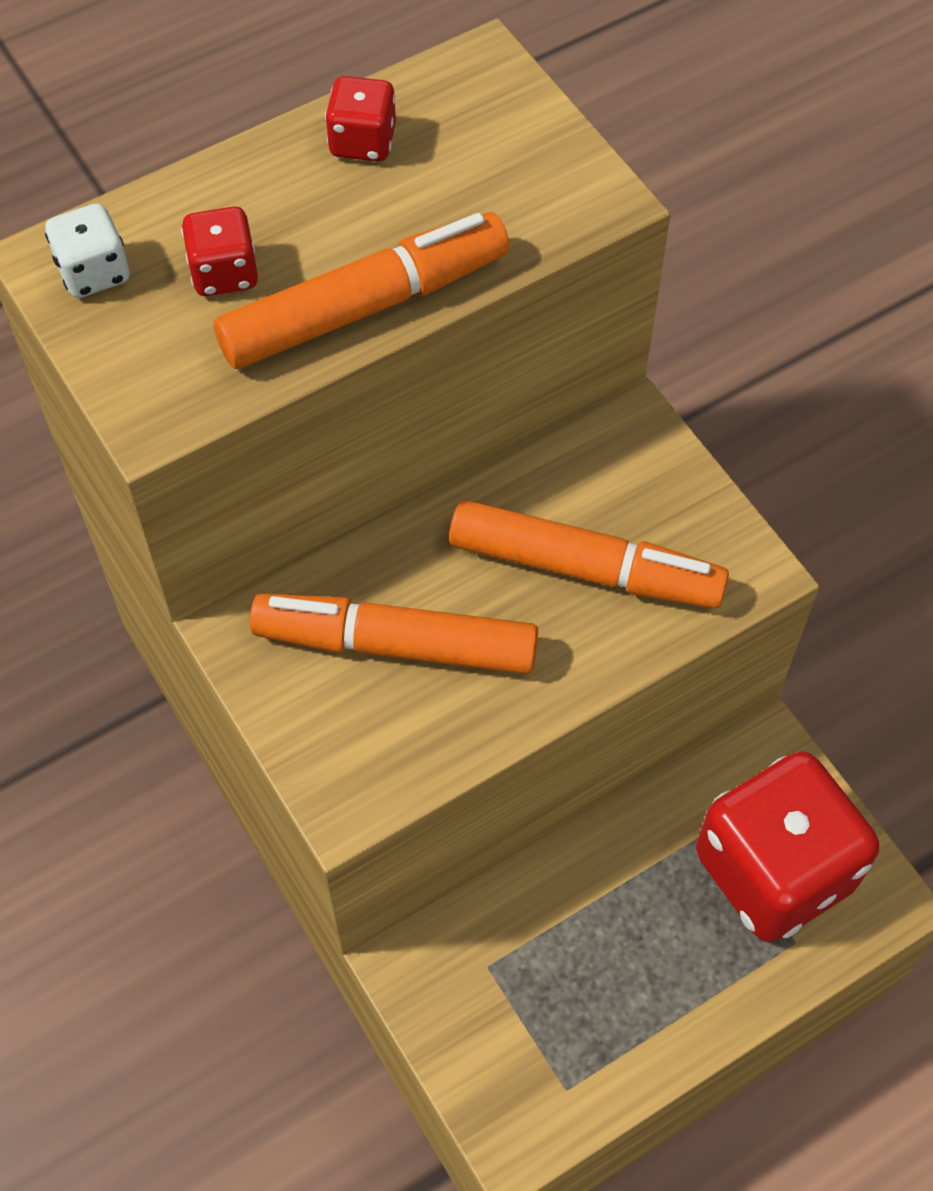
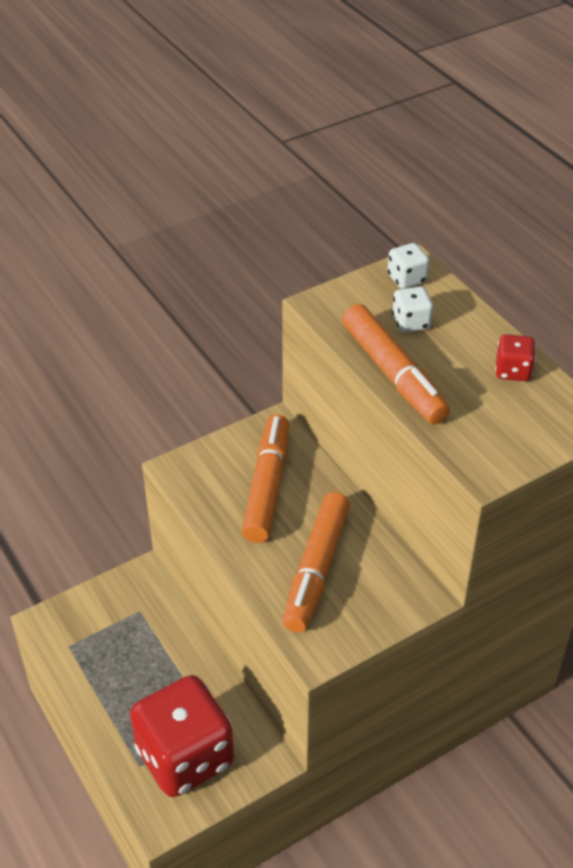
camera: 90 degrees right, 15 degrees down
red dice [181,206,258,296] -> white dice [392,287,433,332]

